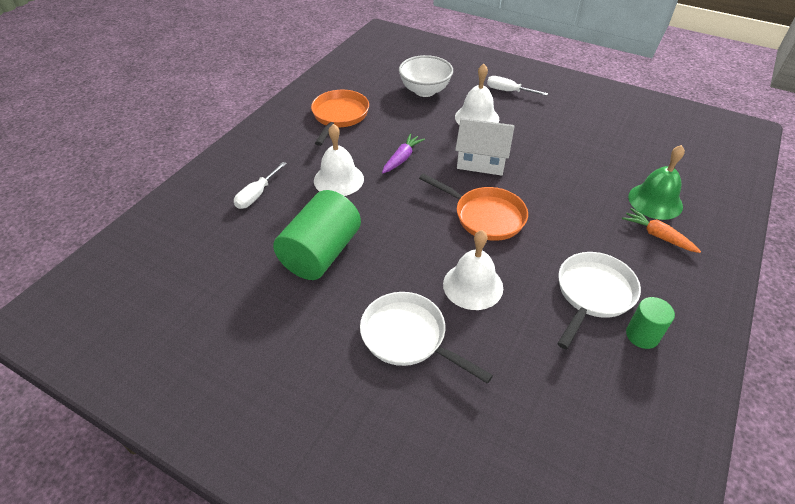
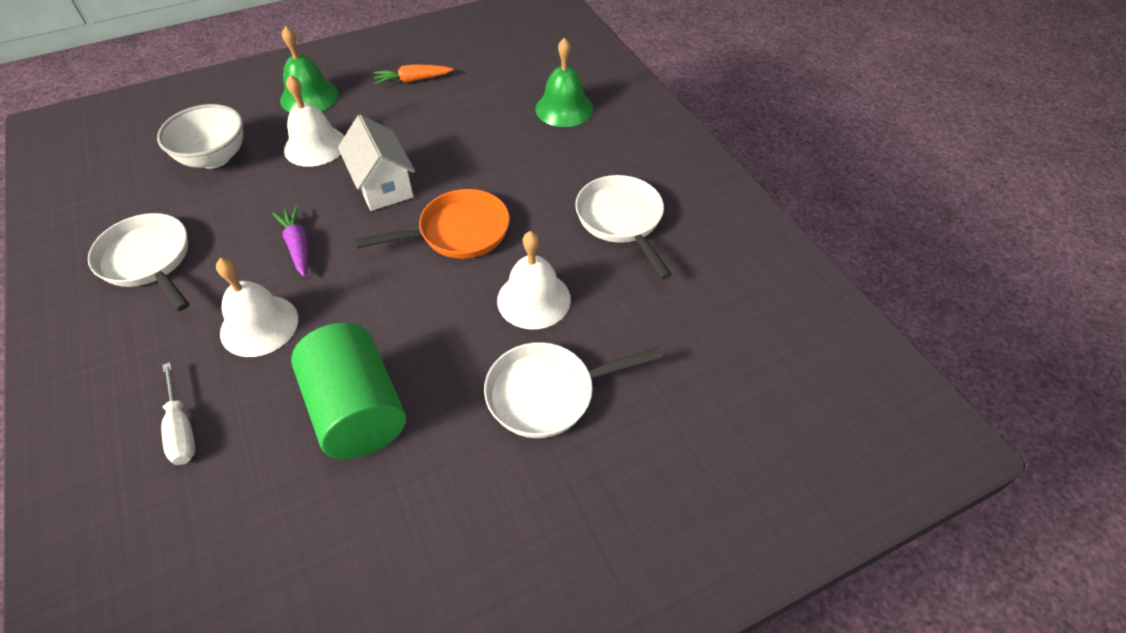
camera: 55 degrees left, 5 degrees up
orange pan [311,90,369,146] -> white pan [88,213,189,311]
white house [455,118,515,176] -> white house turned 75 degrees counterclockwise [338,115,415,211]
white screwdriver [487,76,548,96] -> green bell [280,26,338,112]
orange carrot [622,208,701,253] -> orange carrot moved to [374,64,454,85]
green cylinder [626,297,675,349] -> none

